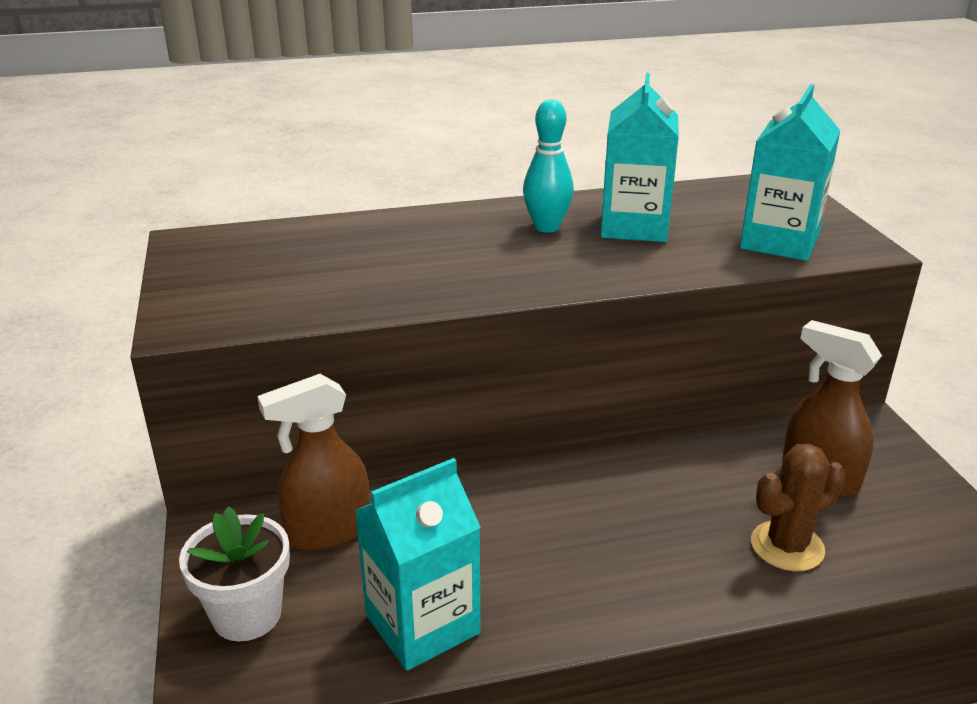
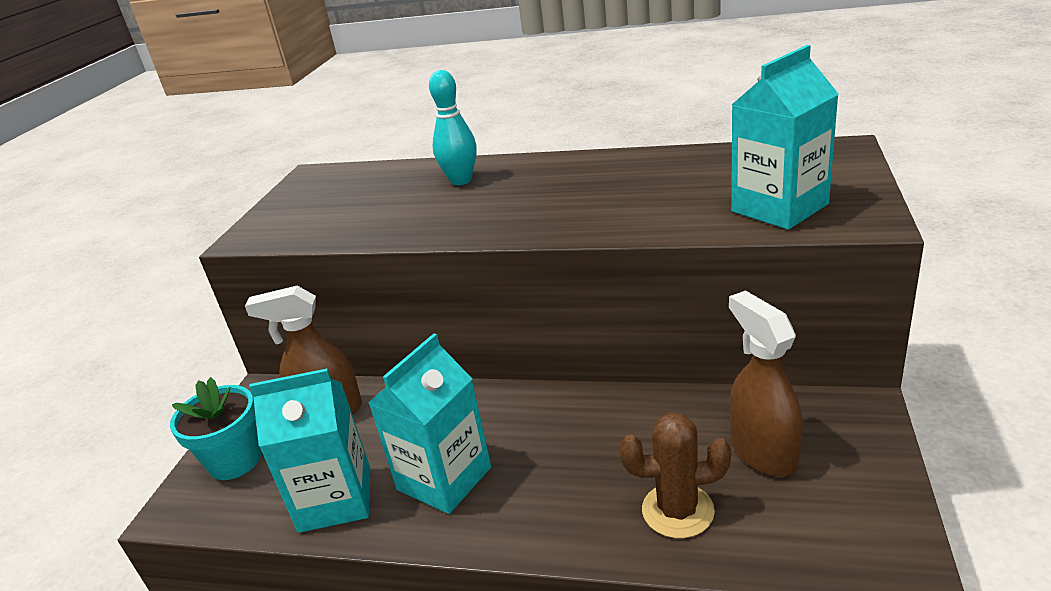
camera: 30 degrees right, 0 degrees up
white flower pot [179,506,290,641] -> turquoise flower pot [170,377,261,480]
turquoise bowling pin [523,99,574,233] -> turquoise bowling pin moved to [429,70,476,185]
turquoise carton [601,73,679,242] -> turquoise carton moved to [368,333,491,514]

